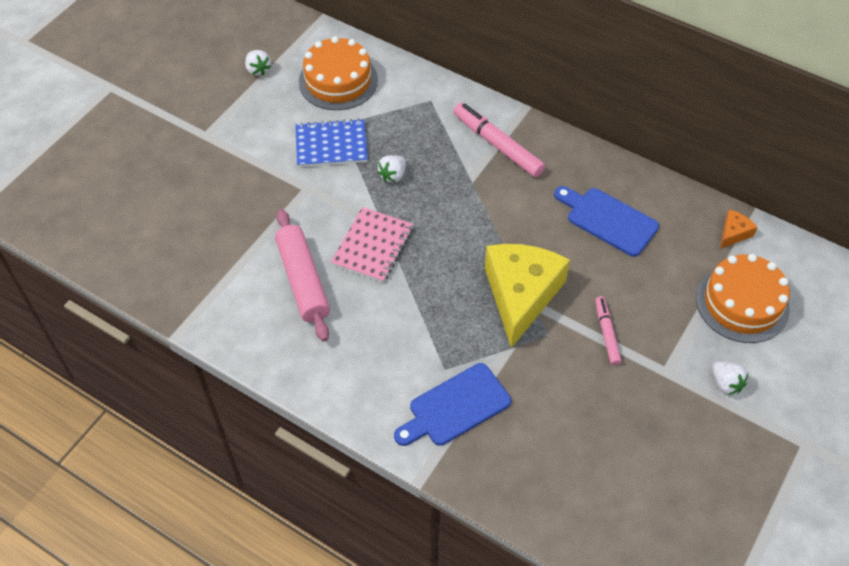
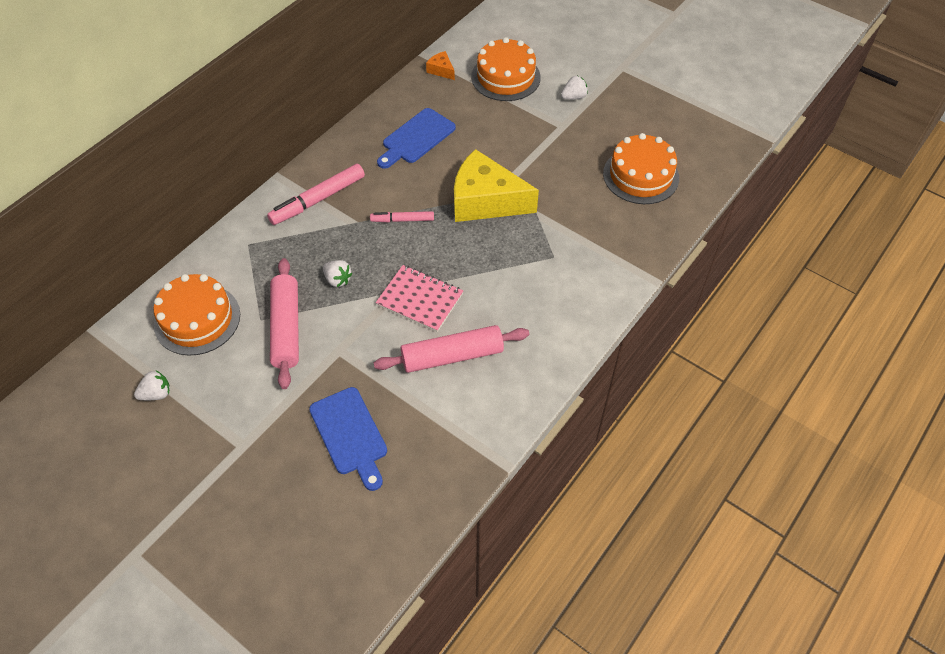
camera: 85 degrees left, 0 degrees up
blue notebook [295,118,368,167] -> pink rolling pin [270,258,299,389]
blue cutting board [394,363,511,446] -> blue cutting board moved to [309,387,387,491]
pink marker [595,296,622,365] -> pink marker moved to [370,211,434,222]
none -> orange cake [603,133,679,204]

